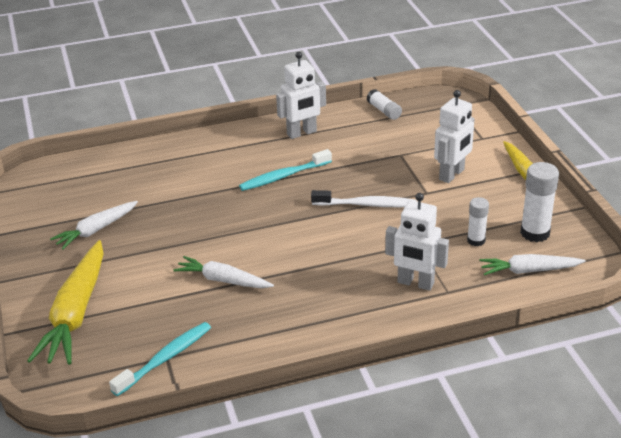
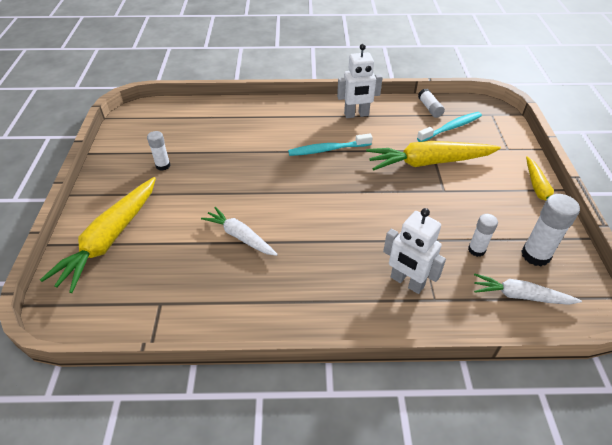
camera: 15 degrees right, 10 degrees up
white carrot [50,201,138,250] -> white glue stick [147,131,170,171]
turquoise toothbrush [109,322,211,396] -> turquoise toothbrush moved to [417,112,482,142]
white toothbrush [311,190,417,207] -> none
white robot [434,90,475,183] -> none
none -> yellow carrot [366,141,501,171]

